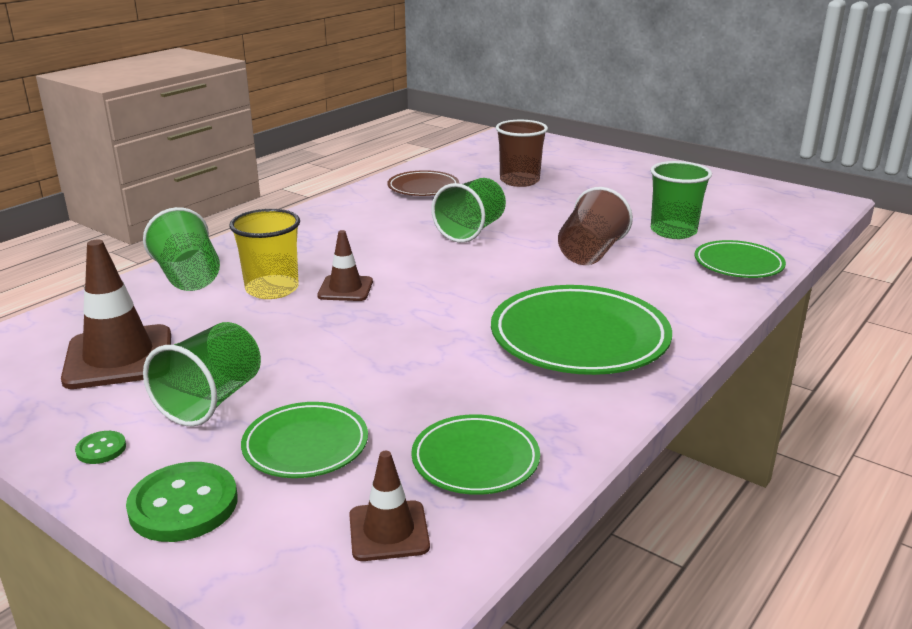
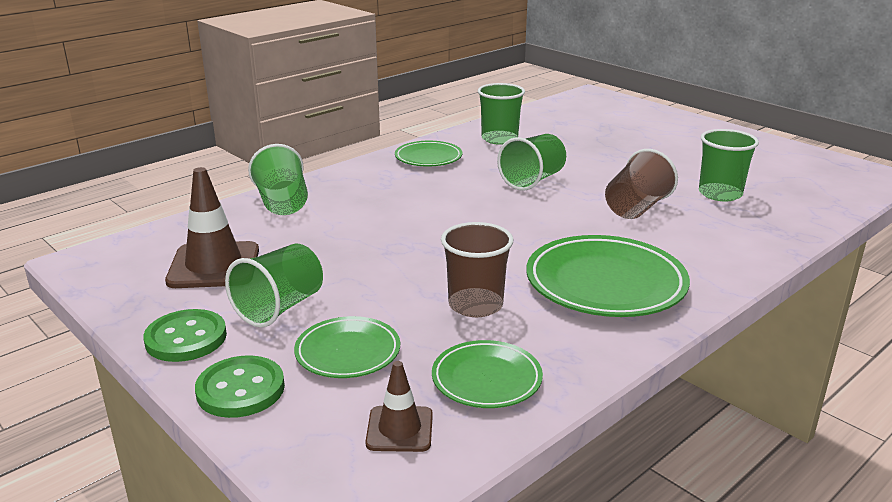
camera: 10 degrees right, 0 degrees up
green button [75,431,126,464] -> green button [143,309,227,362], size x2.05
yellow cup [229,209,300,299] -> none
brown traffic cone [317,230,373,301] -> none
brown plate [387,170,459,196] -> green cup [477,83,525,145]
brown cup [496,120,548,187] -> brown cup moved to [441,222,513,317]
green plate [694,240,786,278] -> green plate moved to [395,141,463,167]

